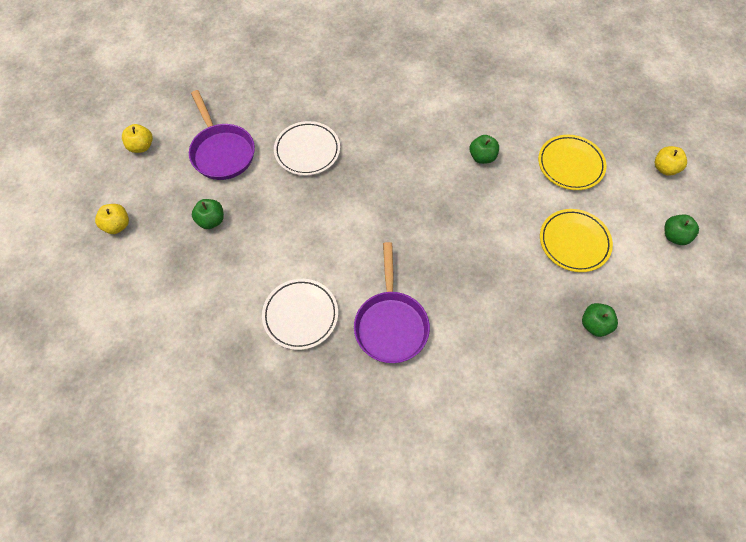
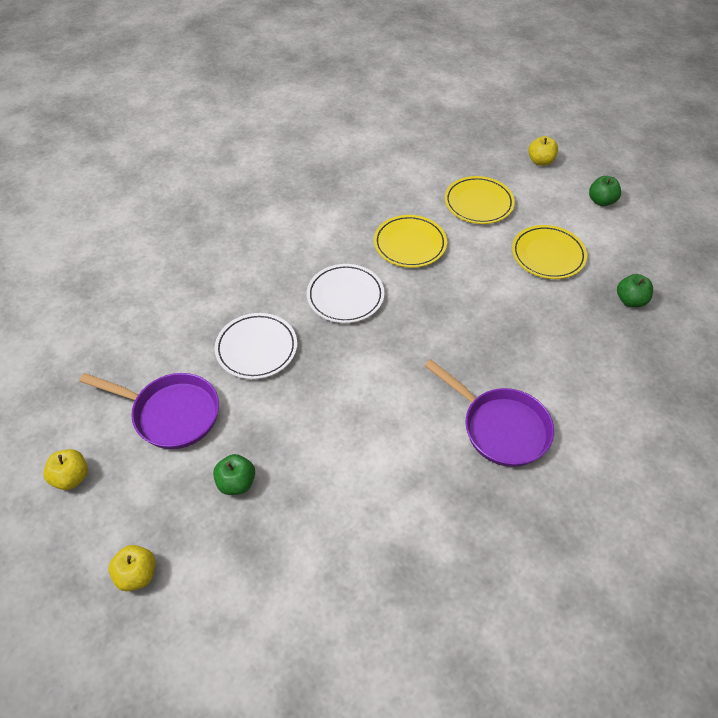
camera: 45 degrees left, 10 degrees down
white plate [262,279,338,350] -> white plate moved to [307,264,384,323]
green apple [469,135,499,164] -> yellow plate [374,215,447,268]

